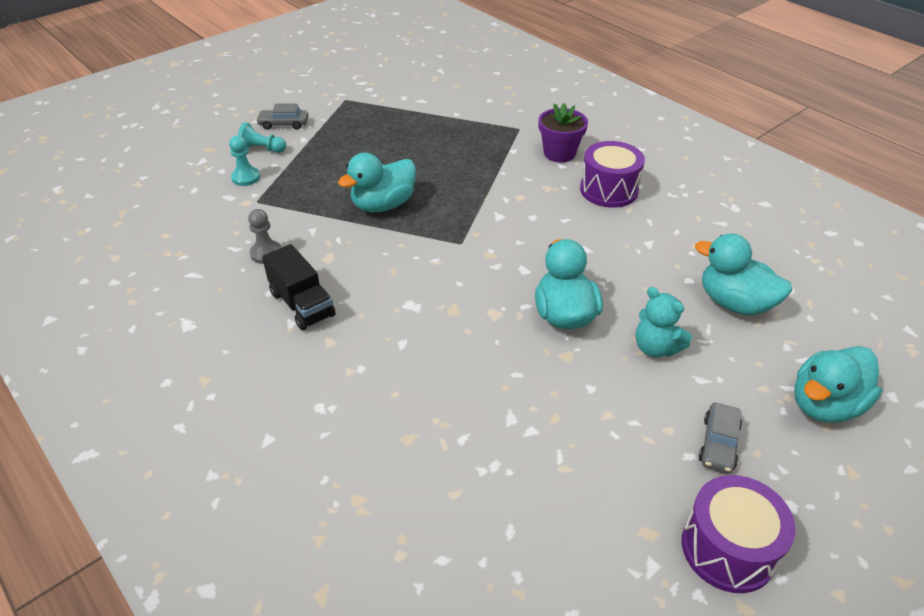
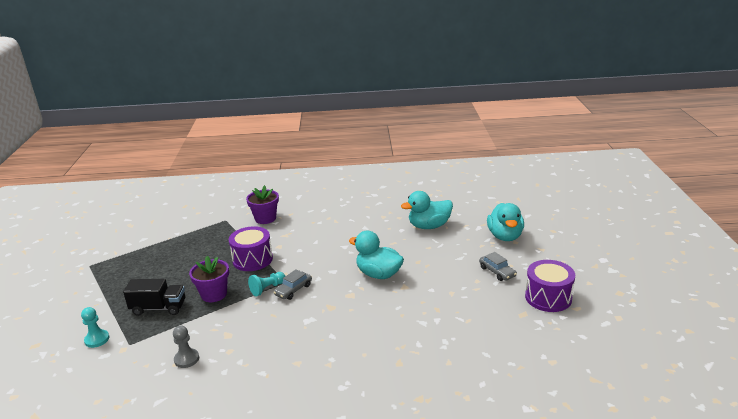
camera: 50 degrees left, 15 degrees down
turquoise pawn [237,122,286,153] -> turquoise pawn moved to [248,272,285,296]
grey car [256,104,309,130] -> grey car moved to [273,269,312,300]
black truck [262,244,336,330] -> black truck moved to [123,279,185,316]
turquoise duck [338,152,416,212] -> purple flower pot [189,256,229,302]
purple drum [580,141,645,208] -> purple drum moved to [229,226,273,271]
turquoise teddy bear [635,287,692,357] -> none

